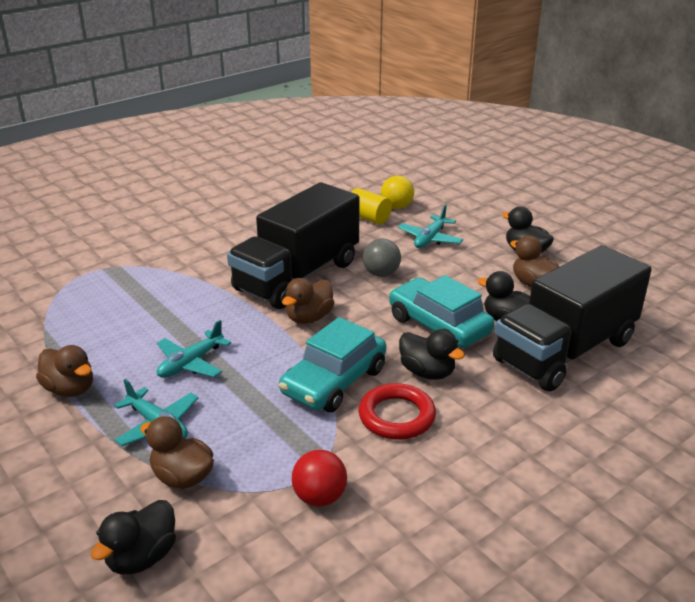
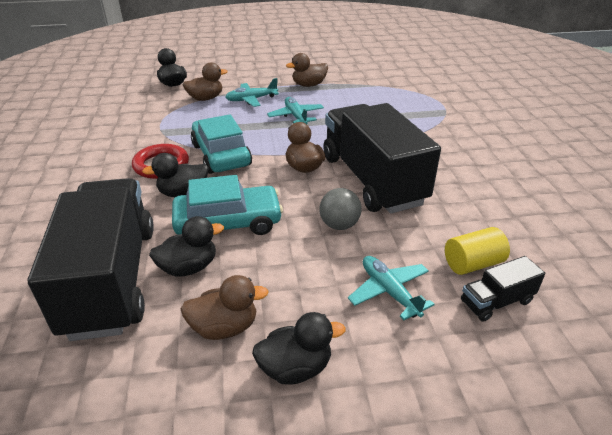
camera: 120 degrees right, 5 degrees up
red ball [292,450,347,507] -> none
yellow ball [381,176,414,209] -> black truck [461,256,545,322]

